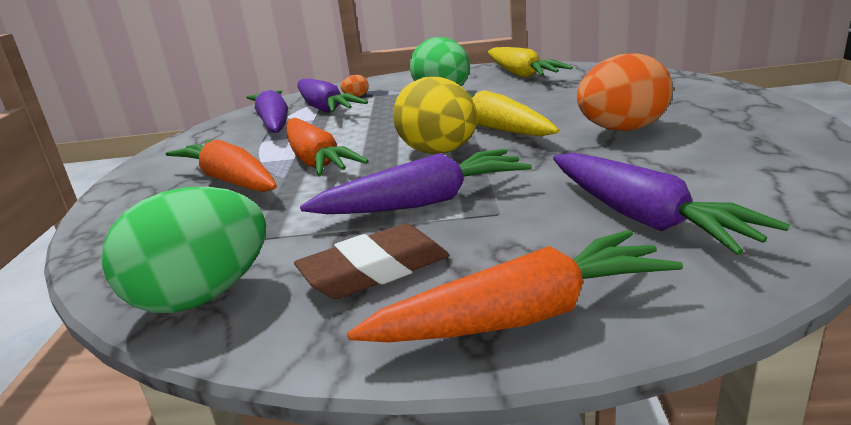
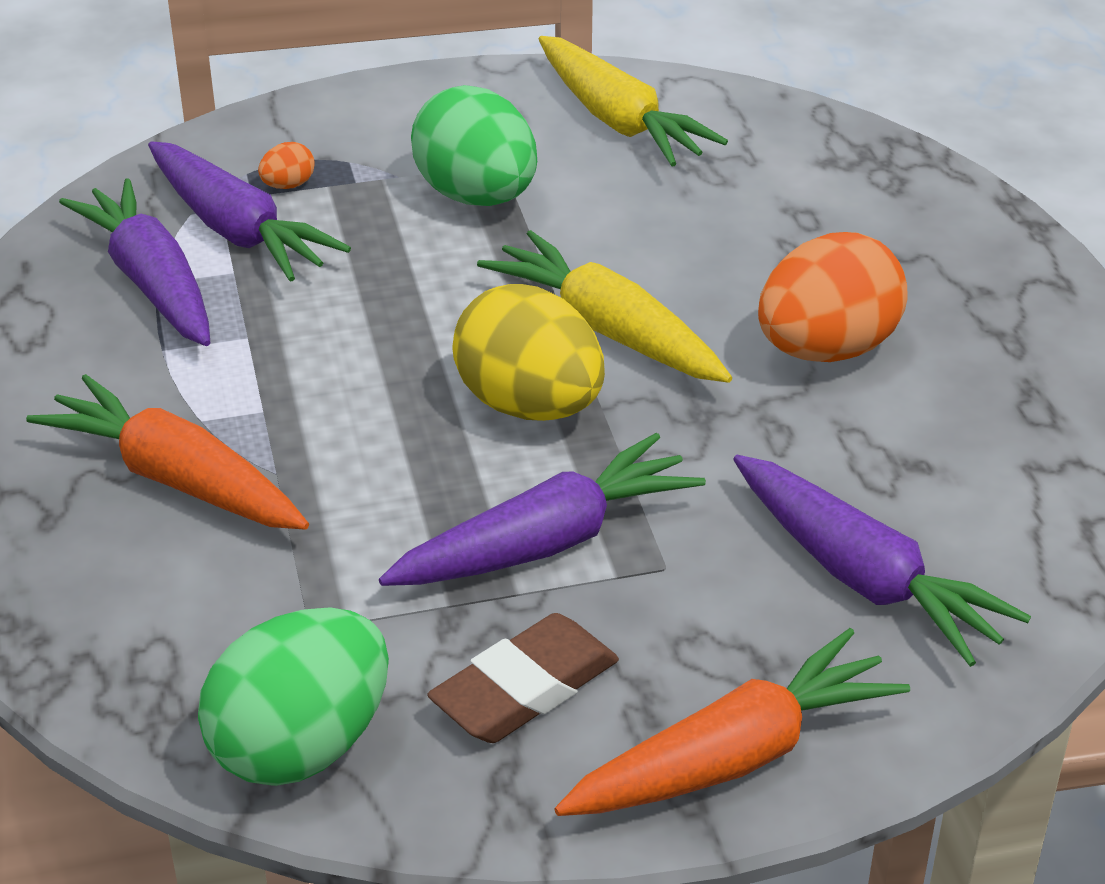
camera: 15 degrees left, 15 degrees up
orange carrot [286,118,369,176] -> none

